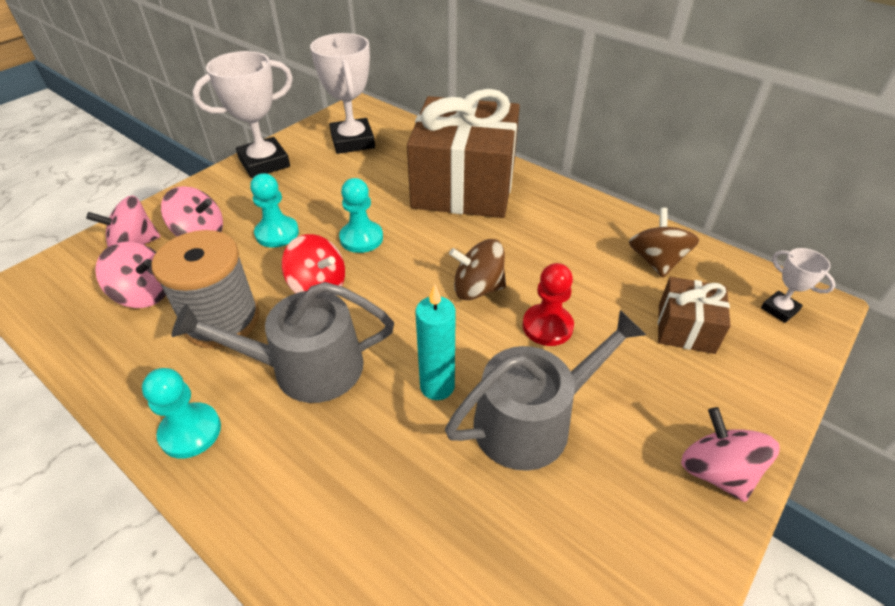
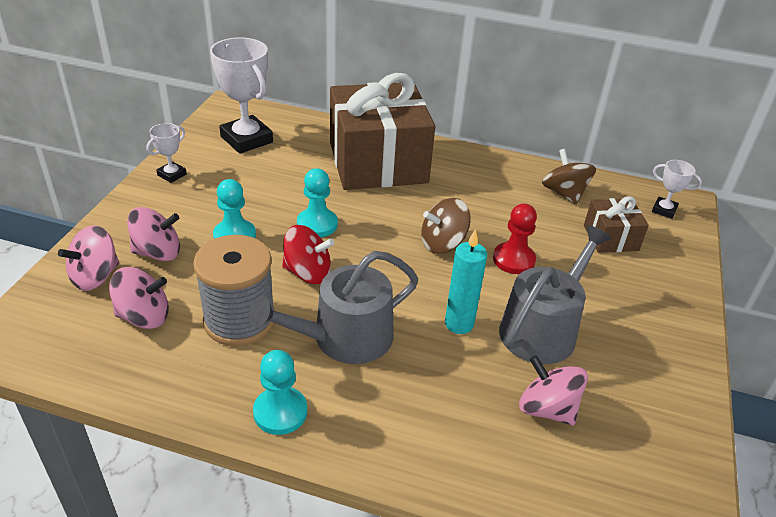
camera: 25 degrees left, 5 degrees down
white trophy [192,51,293,178] -> white trophy [146,123,187,183], size x0.50
pink spinning top [681,407,780,502] -> pink spinning top moved to [519,355,588,425]

